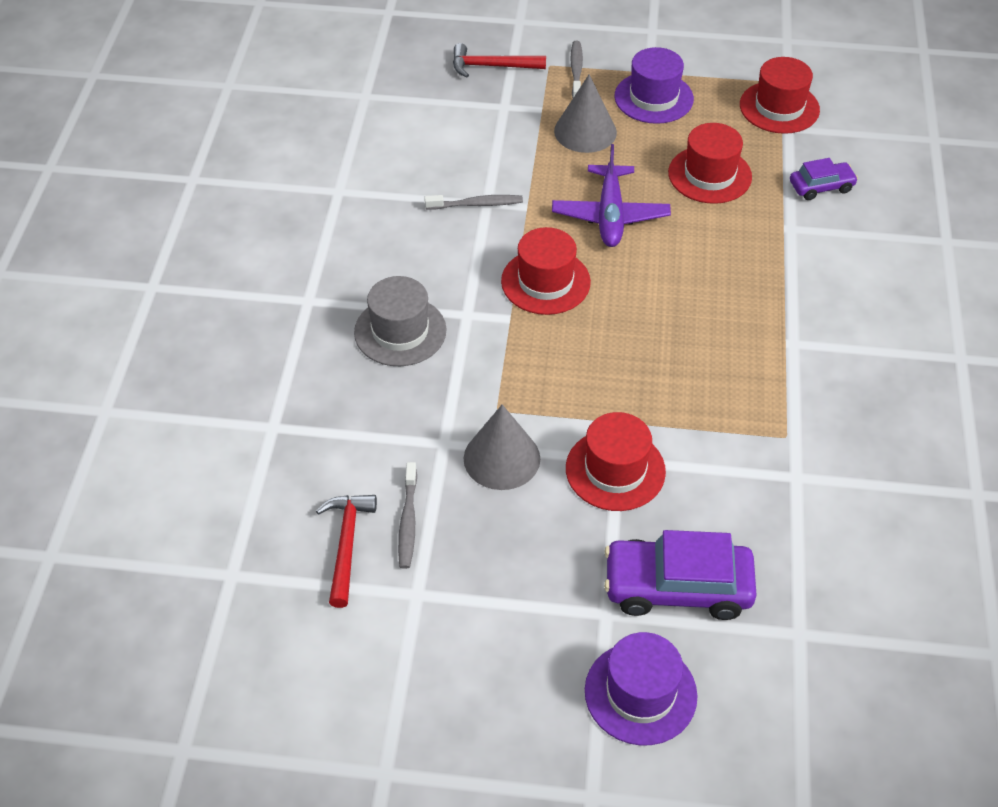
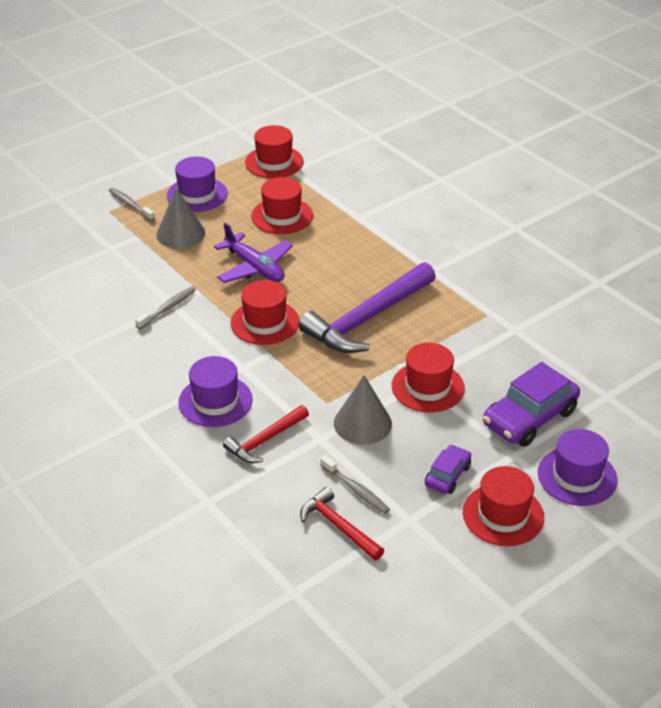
camera: 45 degrees left, 10 degrees down
grey hat [354,276,447,366] -> purple hat [178,356,253,427]
red hammer [453,43,546,77] -> red hammer moved to [223,405,309,463]
purple car [790,158,858,200] -> purple car moved to [425,445,471,494]
none -> purple hammer [298,262,436,353]
none -> red hat [463,466,544,546]

